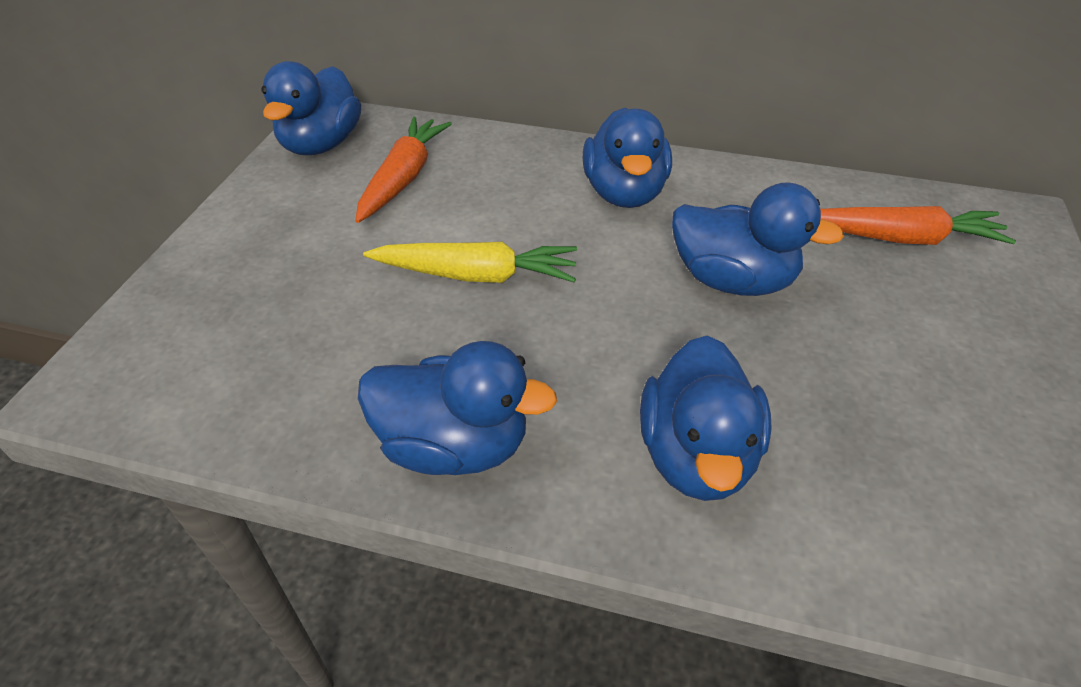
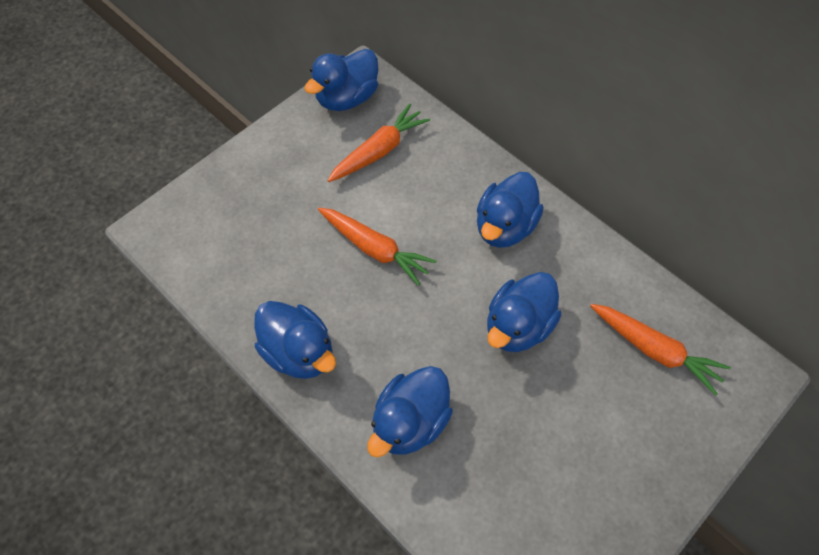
camera: 30 degrees right, 15 degrees up
yellow carrot [363,242,577,283] -> orange carrot [318,208,437,286]
blue duck [672,182,844,296] -> blue duck turned 75 degrees clockwise [487,272,562,352]

